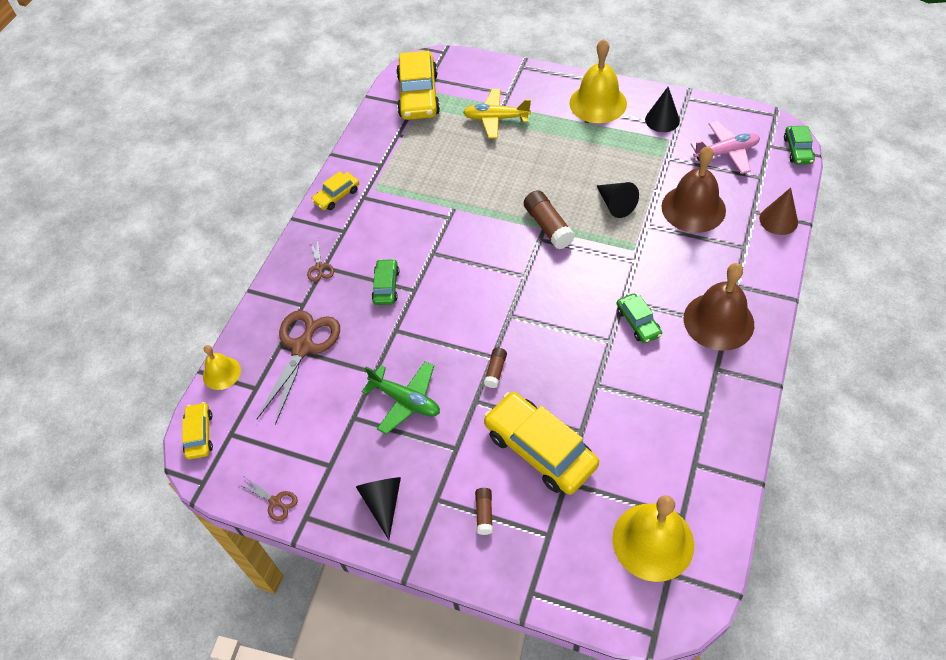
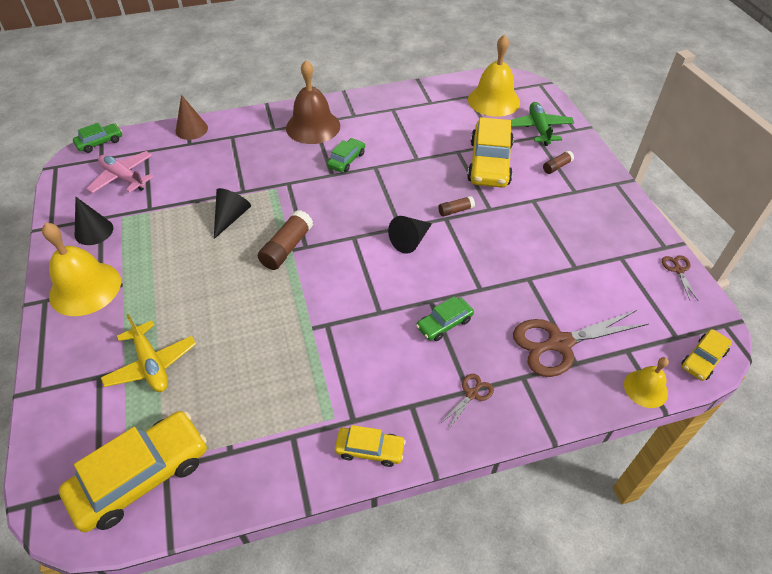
camera: 130 degrees left, 5 degrees down
black cone [356,477,401,540] -> black cone moved to [388,216,432,254]
green plane [361,361,440,434] -> green plane moved to [511,102,574,146]
brown bell [661,146,726,233] -> none

